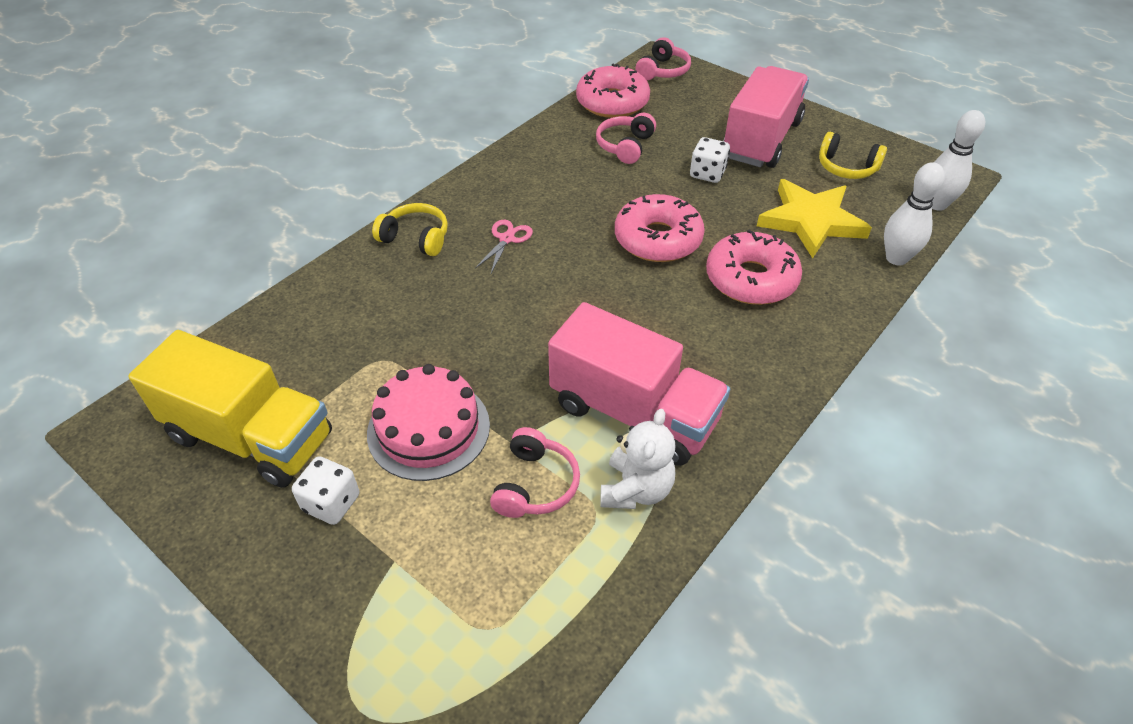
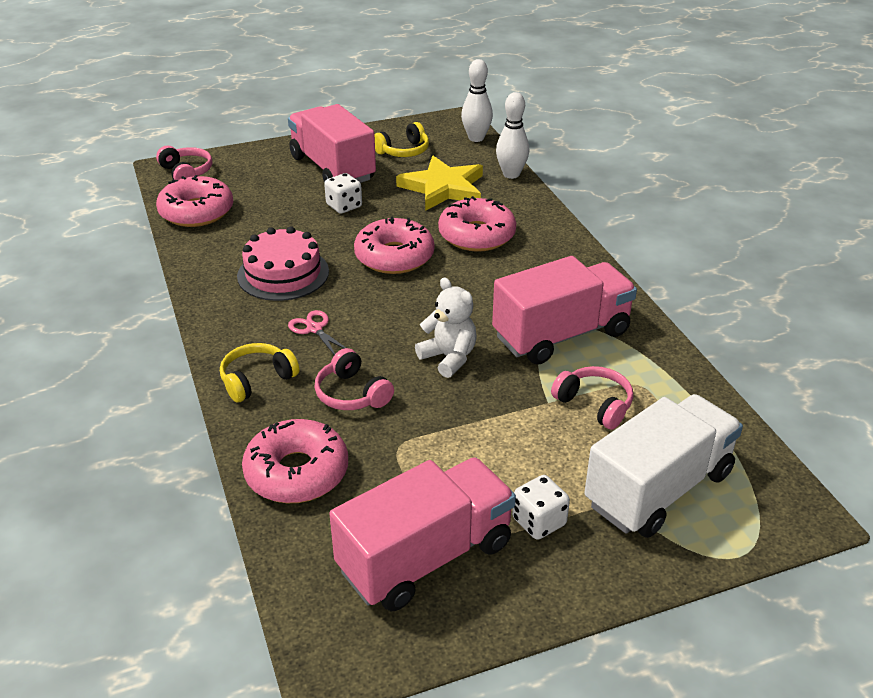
camera: 60 degrees left, 10 degrees down
yellow truck [128,330,332,488] -> pink truck [329,457,516,611]
pink cake [367,364,490,481] -> pink cake moved to [237,226,329,301]
pink headphones [596,113,656,164] -> pink headphones moved to [314,348,394,410]
white teddy bear [600,409,675,509] -> white teddy bear moved to [415,277,477,378]
none -> pink donut [242,419,348,503]
none -> white truck [584,394,743,538]

